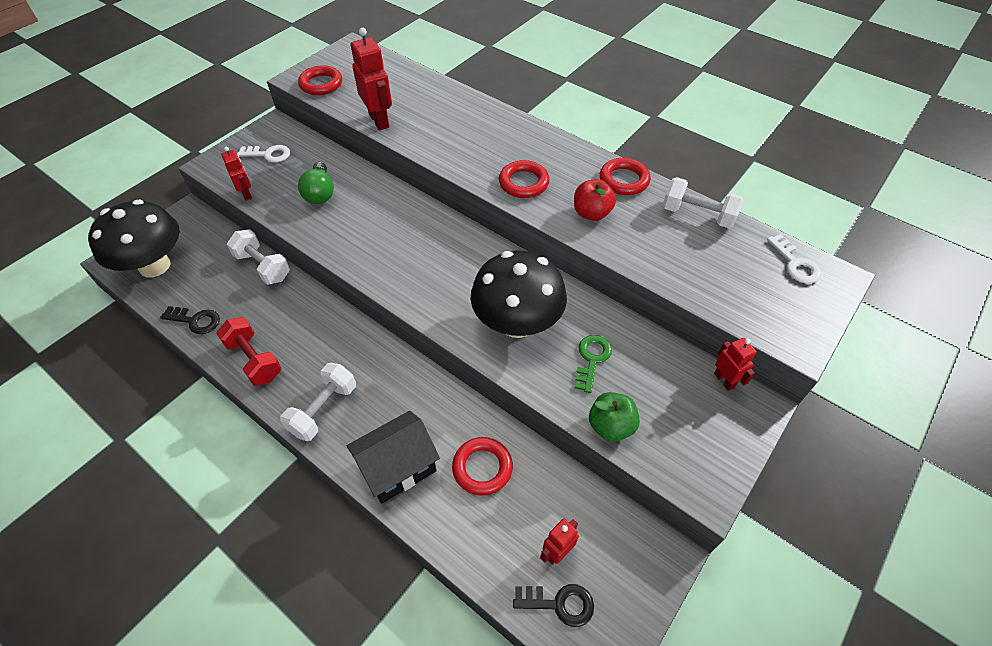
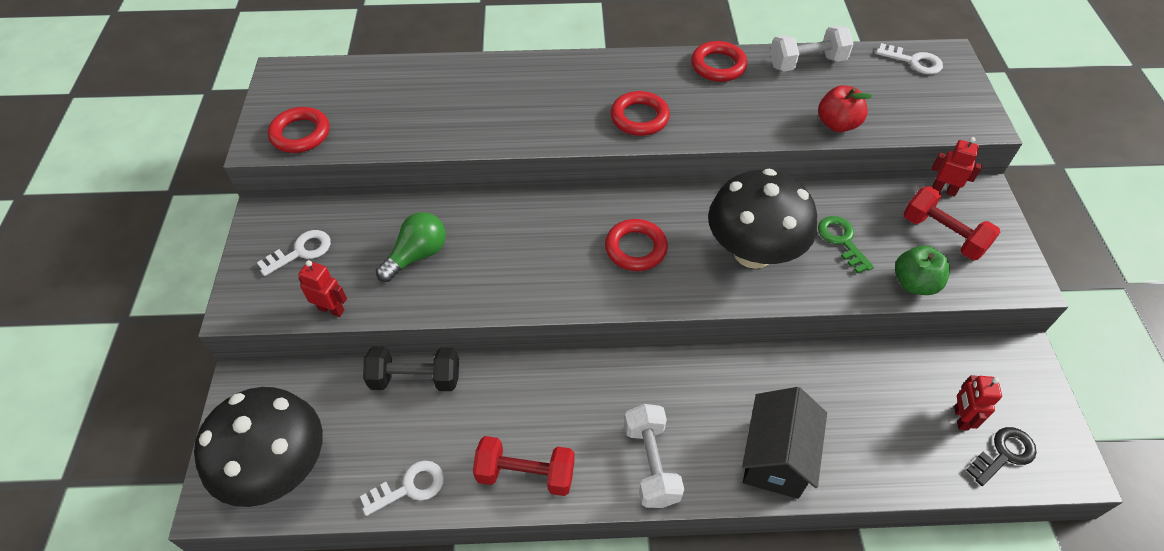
camera: 40 degrees left, 0 degrees up
black key [160,306,220,334] -> white key [360,461,444,516]
white dumbbell [227,229,290,285] -> black dumbbell [363,346,459,391]
green light bulb [298,162,334,204] -> green light bulb turned 90 degrees counterclockwise [376,212,446,282]
red robot [351,28,392,130] -> none
red ring [452,437,513,496] -> red ring moved to [605,219,668,271]
red apple [574,179,616,221] -> red apple moved to [818,85,873,132]
none -> red dumbbell [903,186,1000,260]

